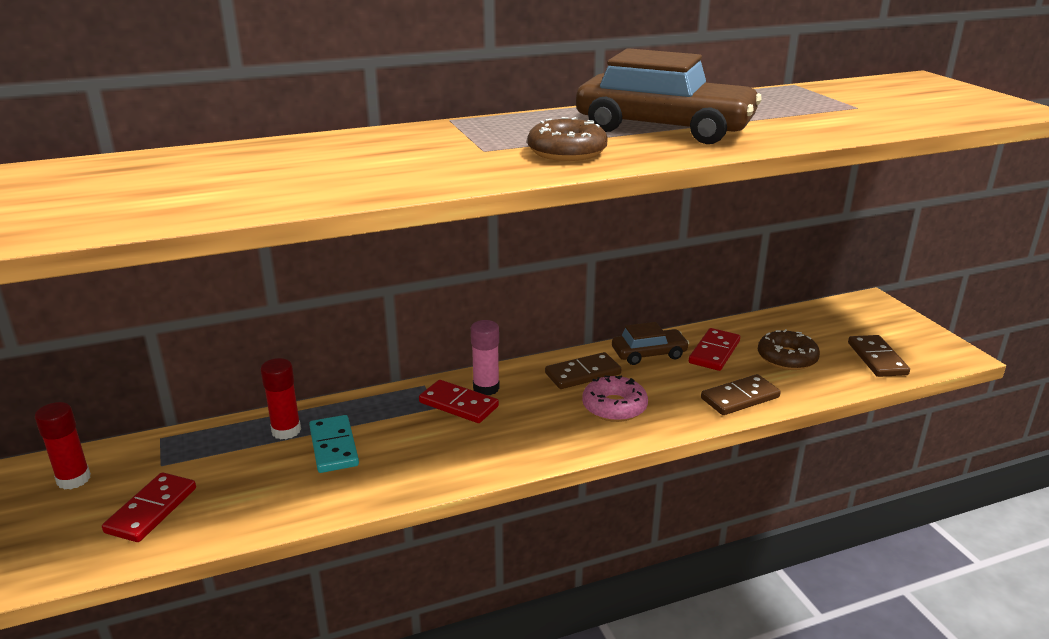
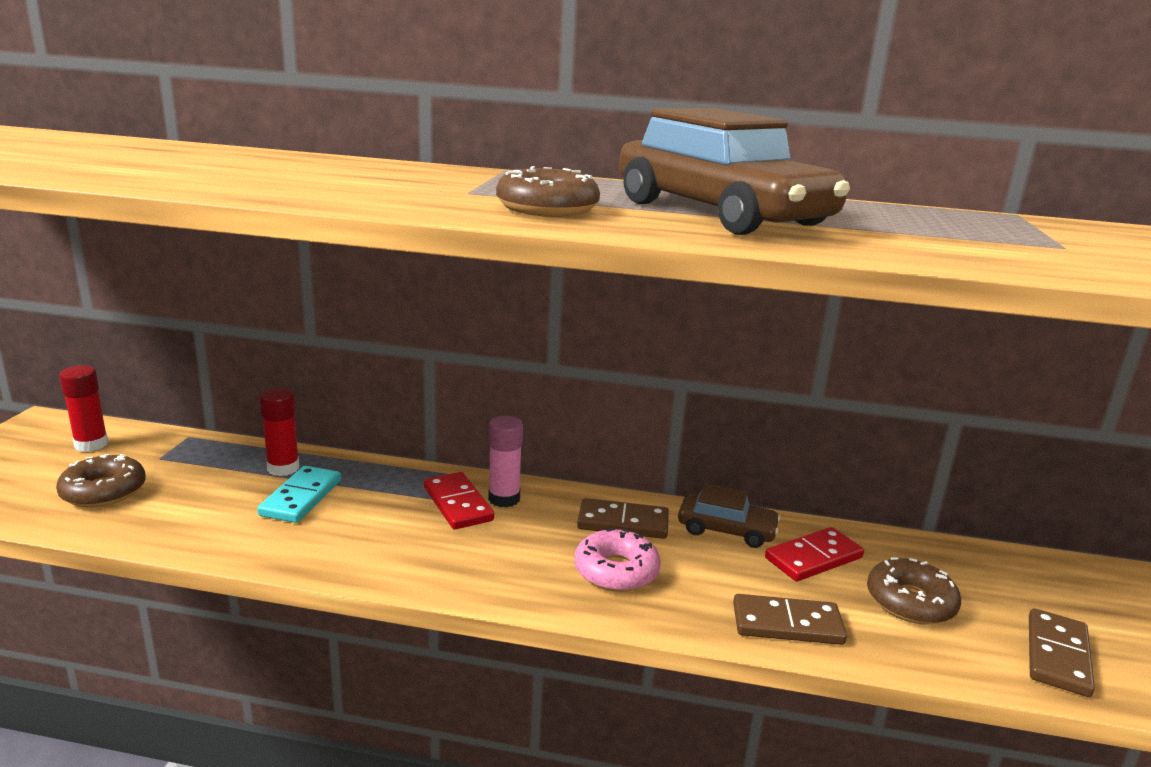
camera: 30 degrees right, 5 degrees down
red domino [102,472,196,542] -> brown donut [56,454,146,507]

